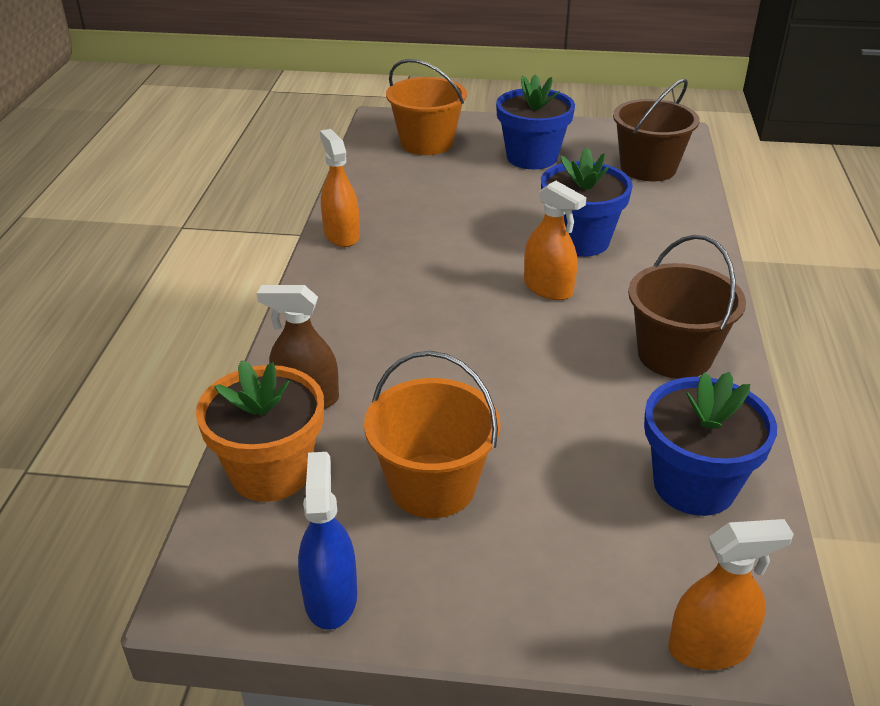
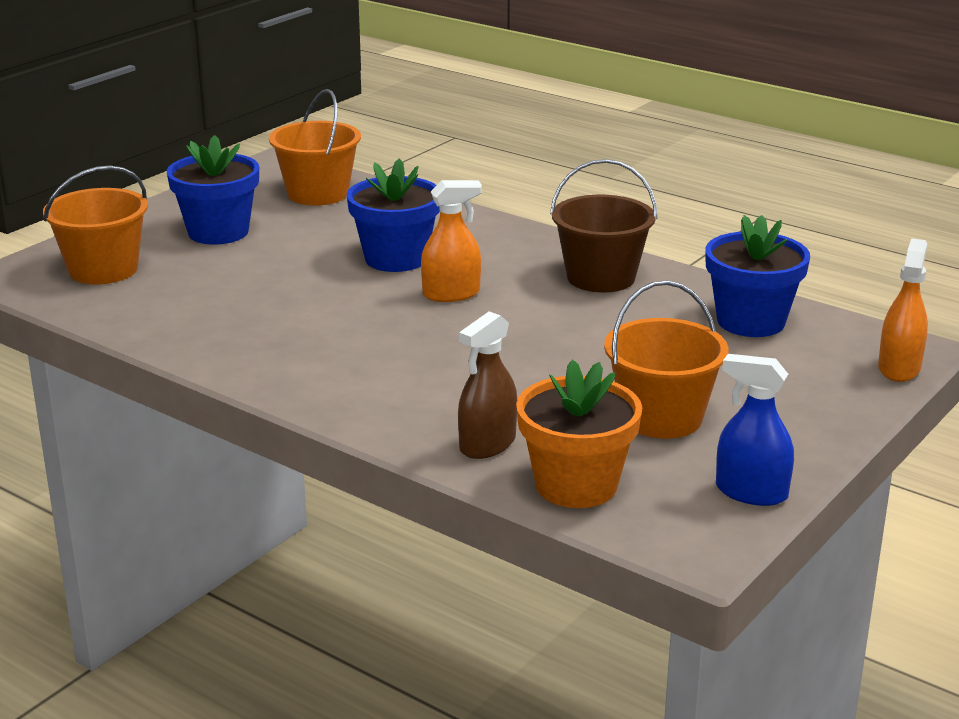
camera: 60 degrees left, 10 degrees down
orange spray bottle [320,129,360,247] -> none
brown bucket [613,79,700,181] -> orange bucket [269,89,361,206]

